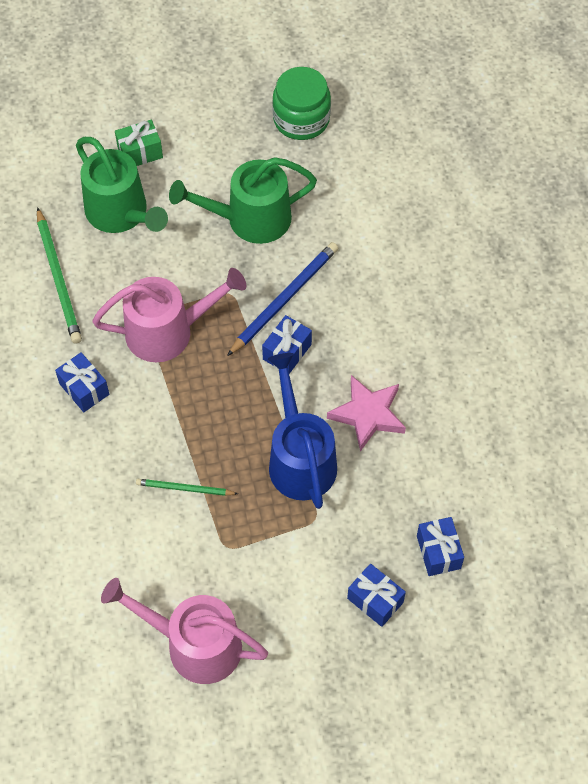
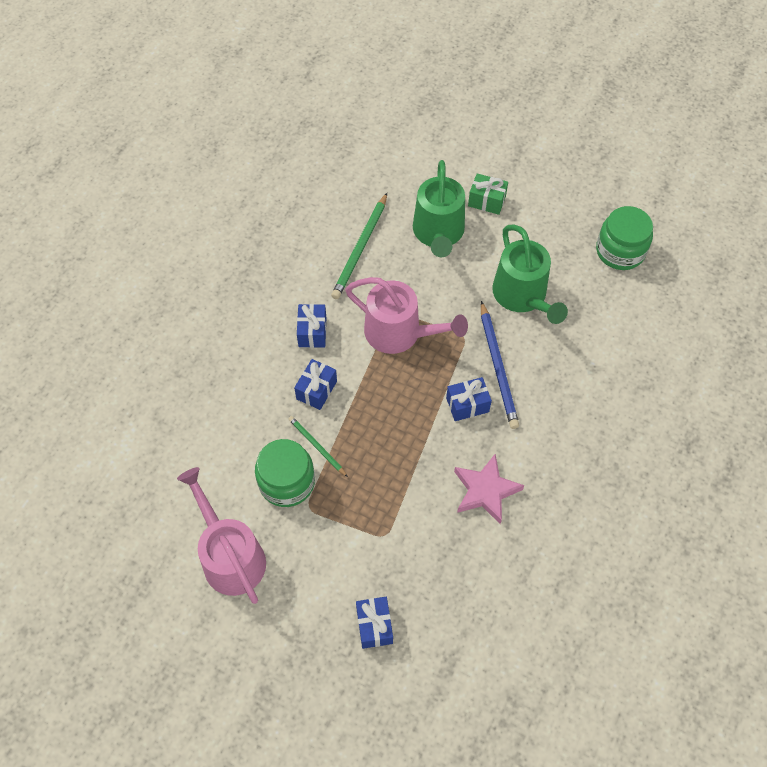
camera: 40 degrees right, 0 degrees up
green watering can [169,157,317,244] -> green watering can turned 135 degrees counterclockwise [492,225,568,324]
blue pencil [227,242,338,356] -> blue pencil turned 90 degrees clockwise [481,301,519,429]
blue watering can [268,353,337,509] -> none
blue gift [417,517,464,576] -> blue gift moved to [294,359,337,410]
none -> green jar [255,439,315,507]

